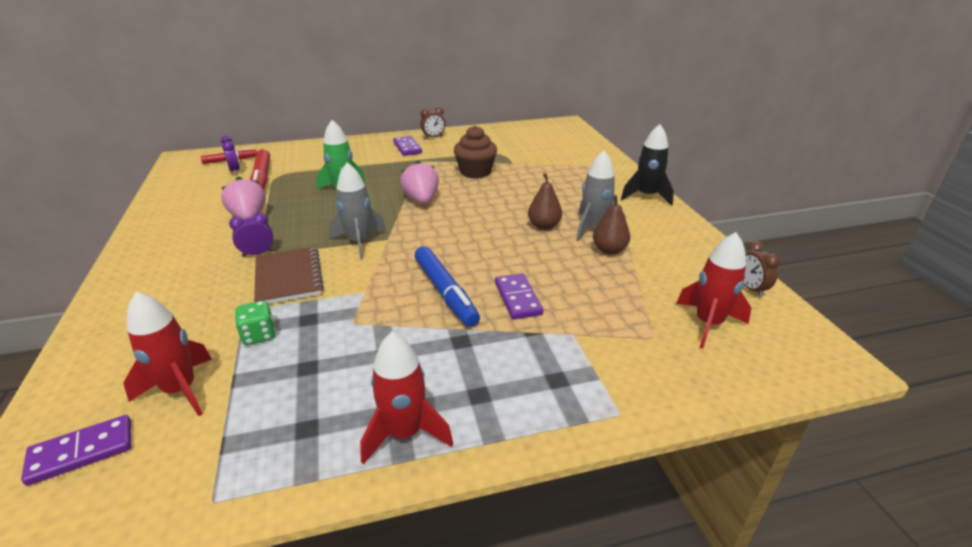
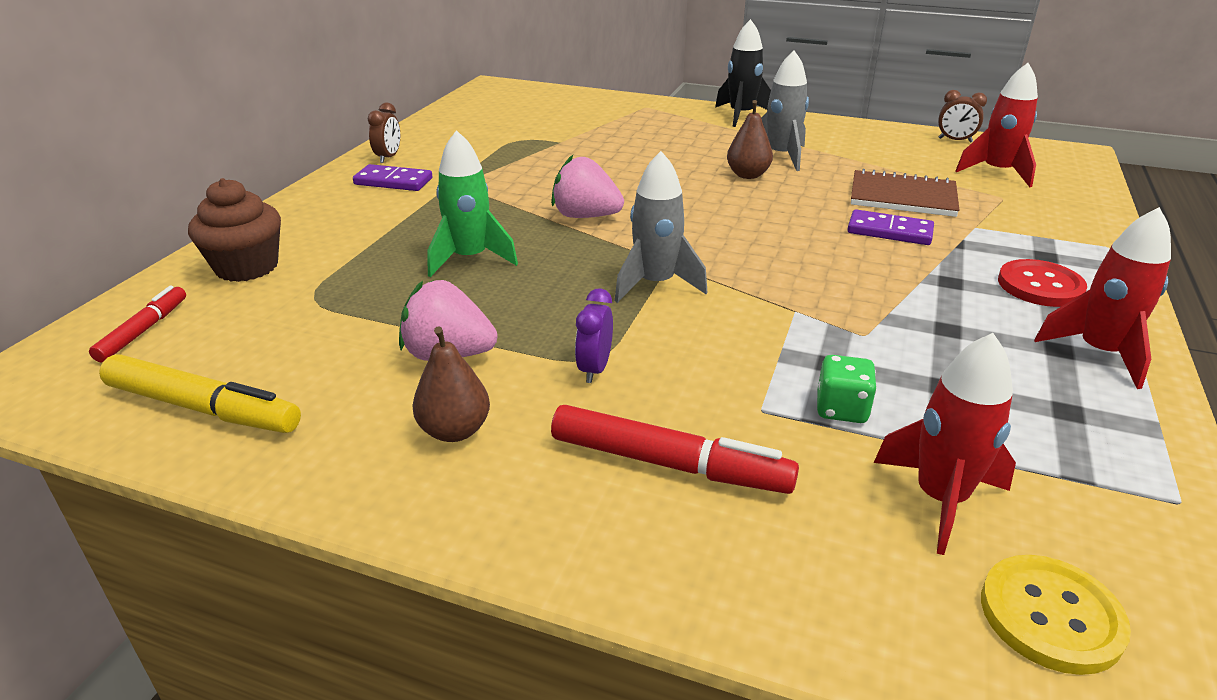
camera: 55 degrees left, 0 degrees up
purple domino [21,415,131,486] -> yellow button [981,555,1131,675]
purple clock [221,136,240,175] -> none
red marker [250,149,270,190] -> red marker moved to [551,405,799,494]
brown notebook [254,246,324,304] -> brown notebook moved to [851,169,960,217]
blue marker [415,246,480,327] -> none
brown cupcake [454,126,497,179] -> brown cupcake moved to [188,178,281,282]
brown pear [593,195,630,255] -> brown pear moved to [412,327,490,442]
none -> yellow marker [99,354,301,433]
none -> red button [998,259,1087,307]

